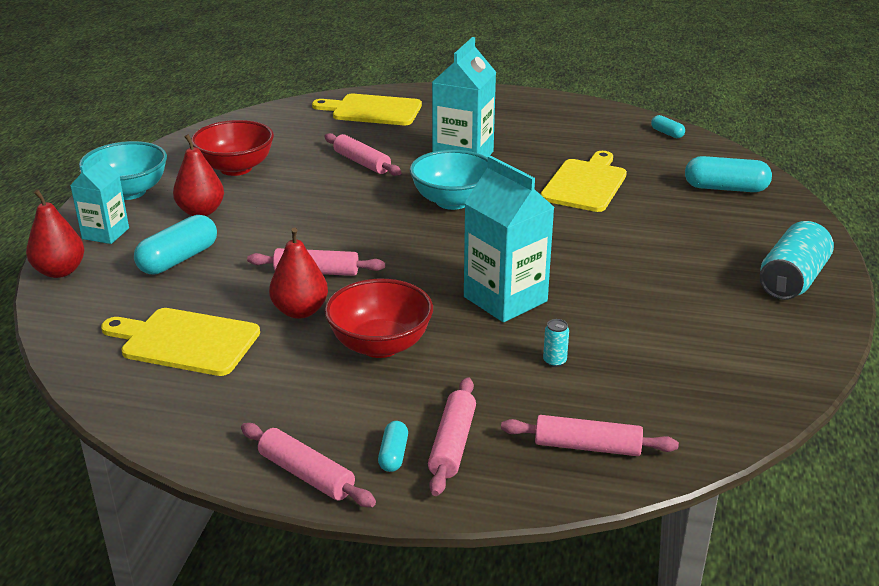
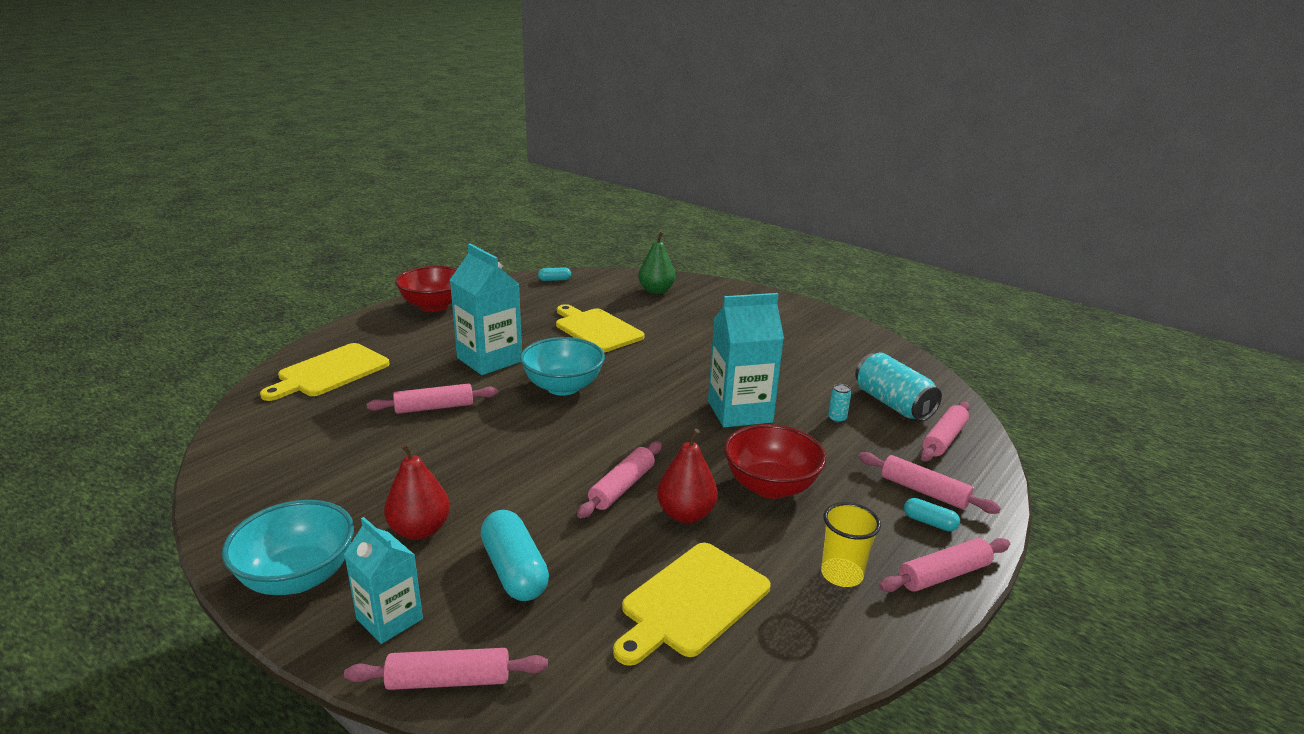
camera: 65 degrees left, 5 degrees down
red pear [26,190,84,278] -> pink rolling pin [344,648,548,690]
red bowl [191,120,274,176] -> red bowl moved to [395,266,457,312]
turquoise capsule [685,156,772,192] -> green pear [638,231,675,294]
turquoise can [760,221,834,300] -> turquoise can moved to [855,353,942,421]
none -> yellow cup [821,502,881,587]

